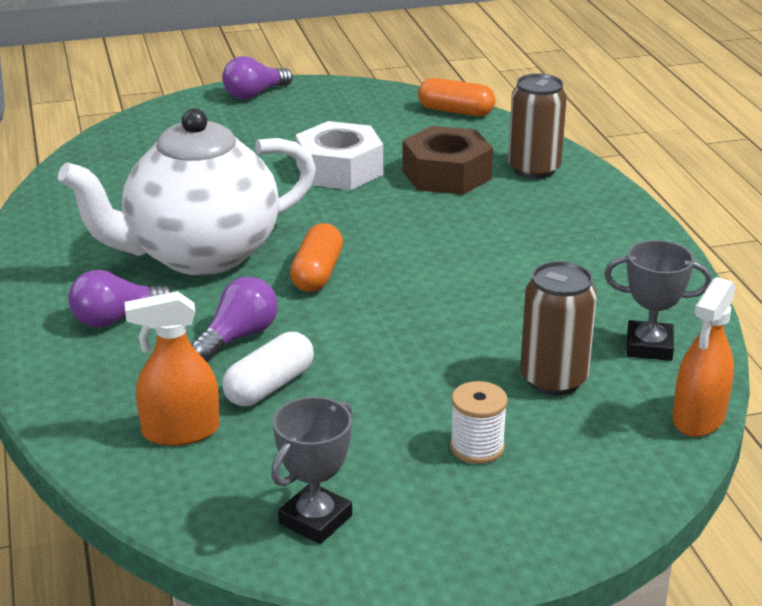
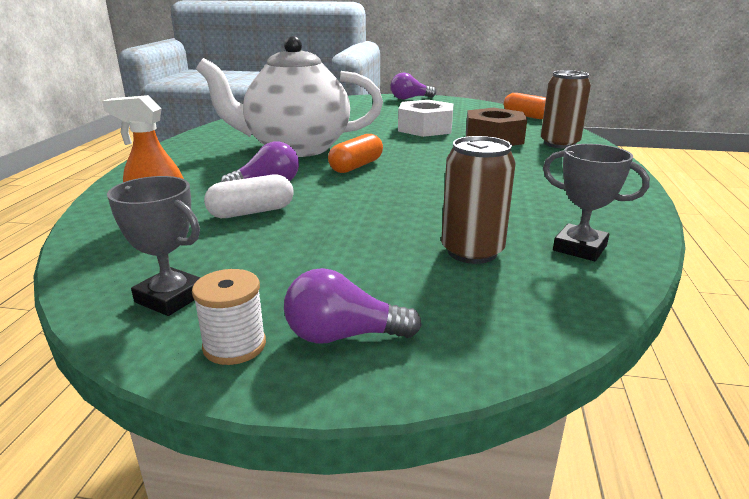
camera: 25 degrees right, 5 degrees down
purple light bulb [68,270,173,327] -> purple light bulb moved to [284,268,422,344]
grey trophy [271,397,353,544] -> grey trophy turned 60 degrees clockwise [107,176,201,316]
white spool [450,381,508,464] -> white spool moved to [192,269,266,365]
orange spray bottle [672,277,736,437] -> none

